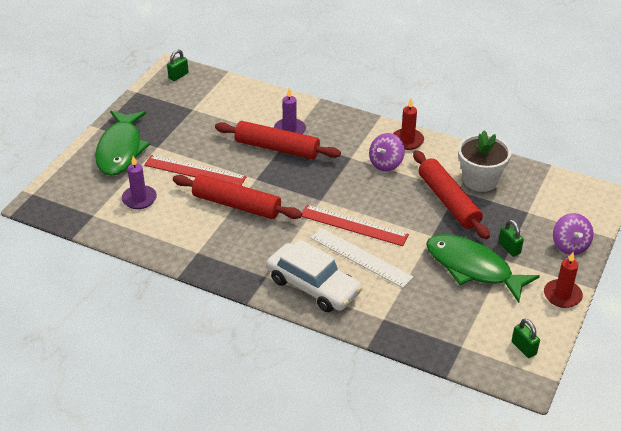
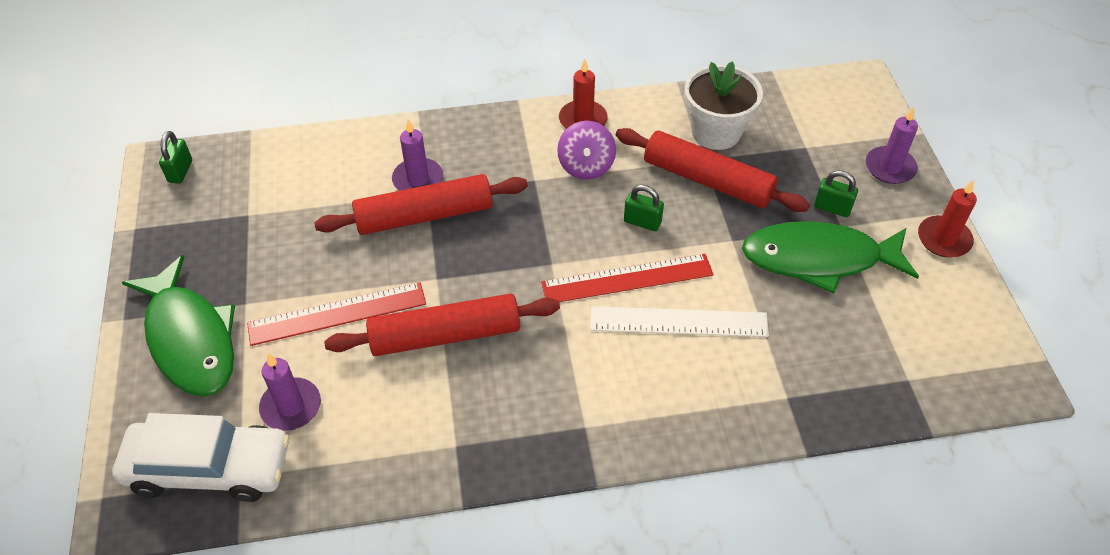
camera: 35 degrees left, 10 degrees up
white car [266,239,362,312] -> white car moved to [112,413,290,502]
green padlock [512,319,540,358] -> green padlock moved to [624,185,664,231]
purple spinning top [553,213,594,255] -> purple candle [866,107,918,184]

